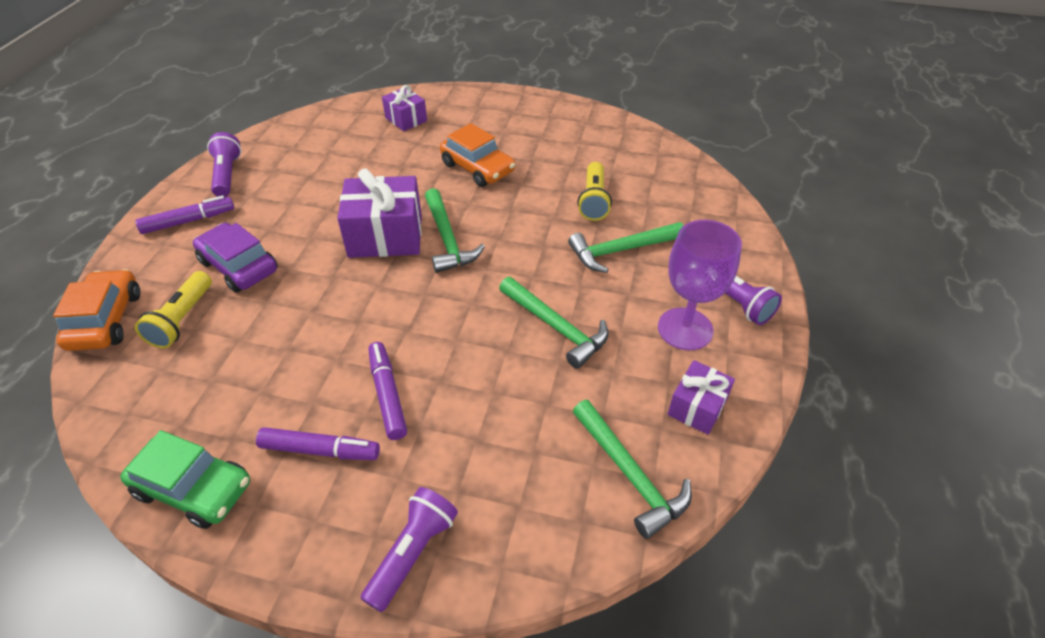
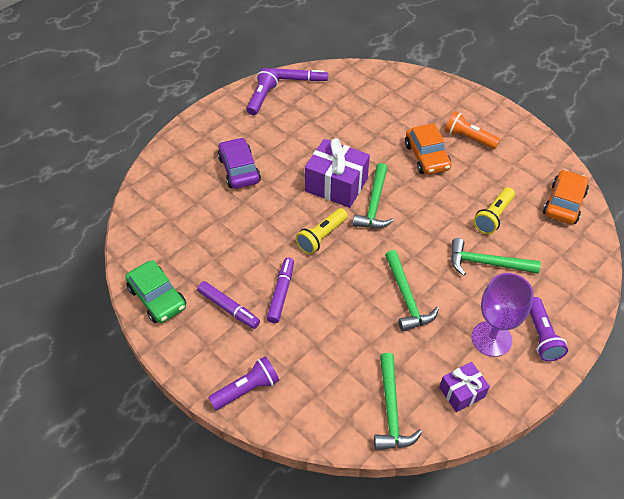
camera: 30 degrees right, 5 degrees up
orange car [53,269,140,351] -> orange car moved to [543,170,589,224]
purple marker [135,196,234,234] -> purple marker moved to [271,68,328,81]
yellow flashlight [135,271,212,349] -> yellow flashlight moved to [296,208,348,254]
purple gift [382,85,427,131] -> none
none -> orange flashlight [445,111,500,149]

